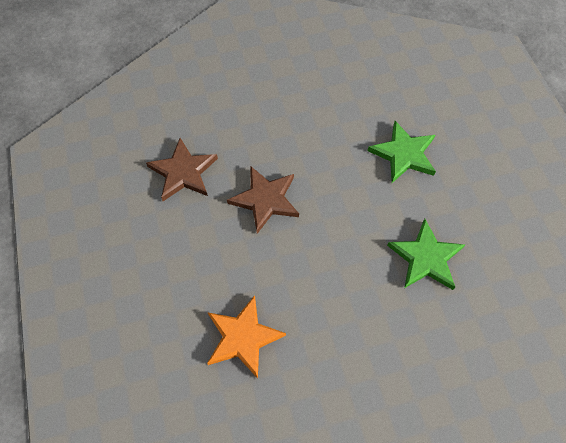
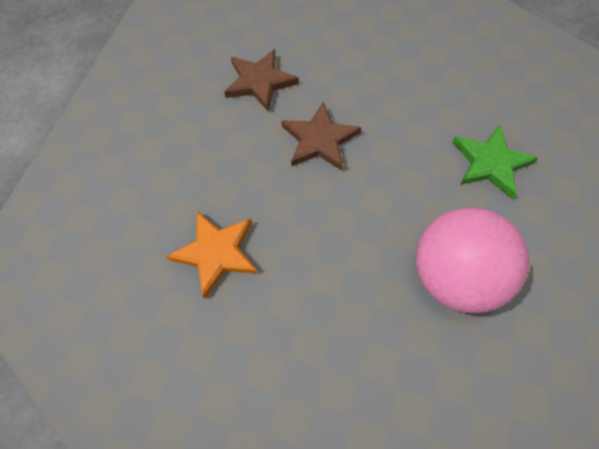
camera: 30 degrees right, 0 degrees up
green star [387,219,465,290] -> pink ball [416,207,529,313]

